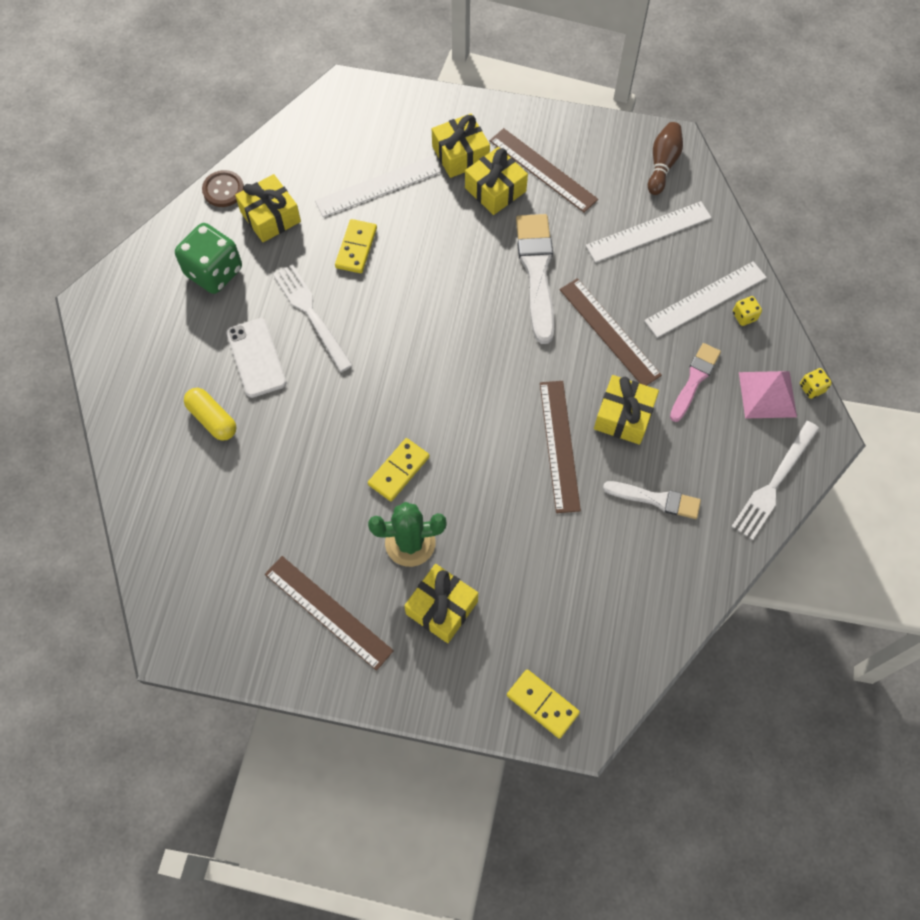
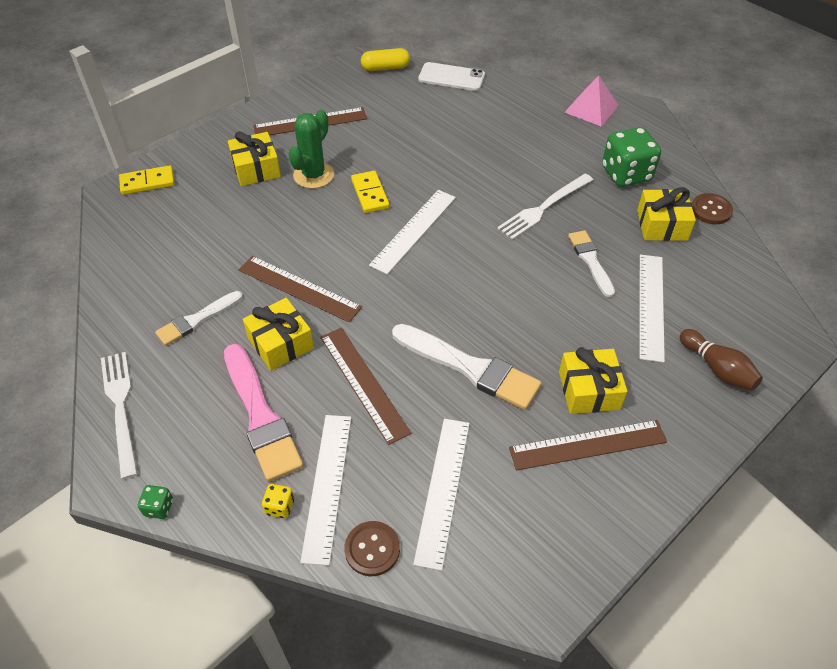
camera: 125 degrees right, 15 degrees down
yellow capsule [184,388,237,441] -> yellow capsule moved to [361,48,410,71]
white phone [226,318,286,398] -> white phone moved to [418,62,485,91]
white fork [273,264,353,372] -> white fork turned 135 degrees clockwise [497,174,593,240]
yellow domino [335,219,377,273] -> white brush [568,230,615,297]
yellow gift [432,113,490,178] -> none
brown ruler [560,278,662,386] -> brown ruler turned 60 degrees clockwise [320,328,411,445]
brown bowling pin [648,122,683,195] -> brown bowling pin moved to [680,329,763,390]
pink brush [670,343,721,422] -> pink brush [224,344,303,482], size x1.65
pink pyramid [739,371,797,419] -> pink pyramid moved to [564,76,619,126]
yellow dice [800,368,832,399] -> green dice [138,485,173,519]
none -> brown button [344,521,400,576]
none -> white ruler [369,190,456,274]

